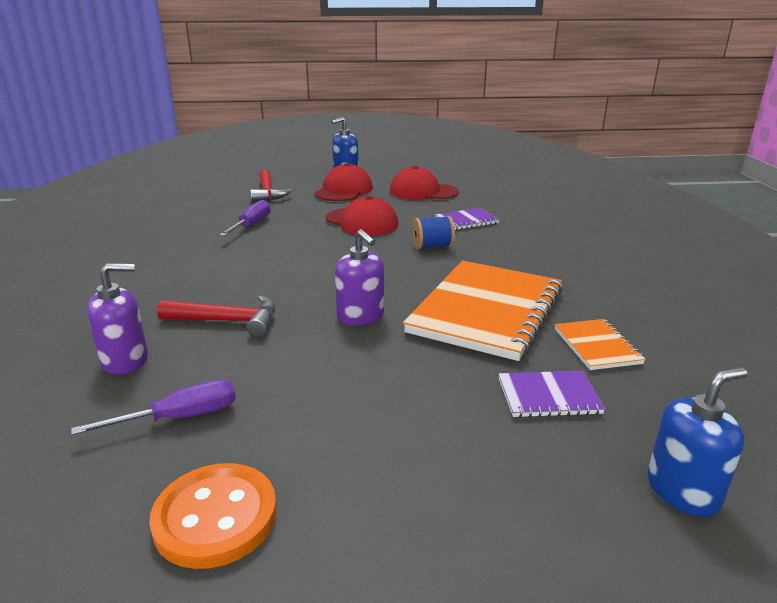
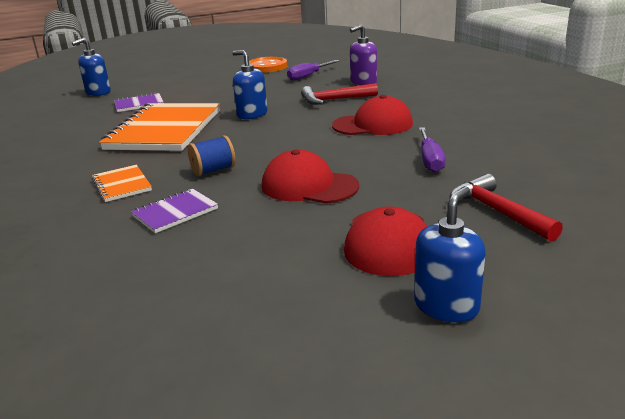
camera: 165 degrees right, 0 degrees up
purple soap dispenser [335,229,384,326] -> blue soap dispenser [232,50,268,119]
red cap [389,166,459,200] -> red cap moved to [332,95,413,135]
orange notebook [555,319,646,370] -> orange notebook moved to [92,165,152,202]

